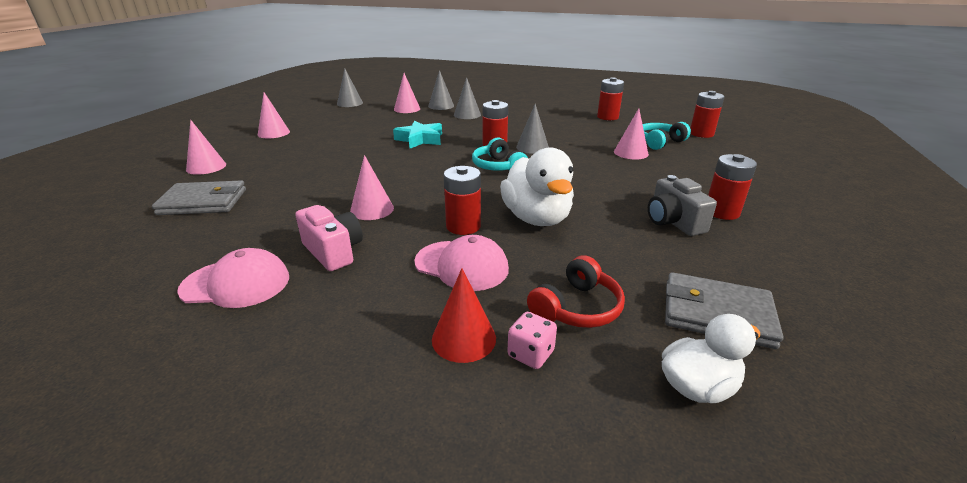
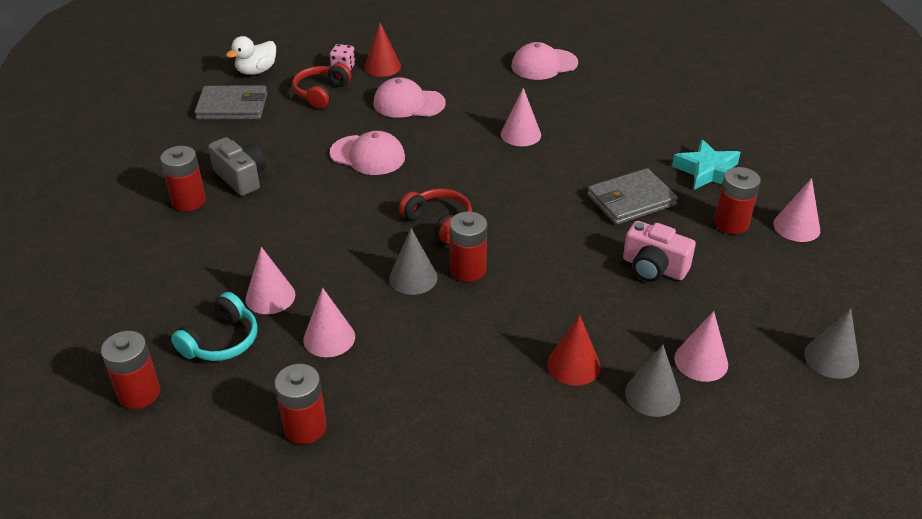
camera: 160 degrees right, 10 degrees up
grey wallet [152,180,246,215] -> grey wallet moved to [587,168,678,225]
pink cone [186,120,226,175] -> pink cone moved to [303,288,355,357]
pink camera [295,205,363,271] -> pink camera moved to [623,221,696,282]
turquoise star [393,121,442,148] -> turquoise star moved to [672,139,741,190]
red battery [444,166,481,235] -> red battery moved to [714,167,761,234]
grey cone [454,77,481,119] -> red cone [547,315,600,386]
turquoise headphones [472,138,528,171] -> red headphones [399,188,472,244]
white duck [500,147,574,226] -> pink cap [330,131,405,175]

